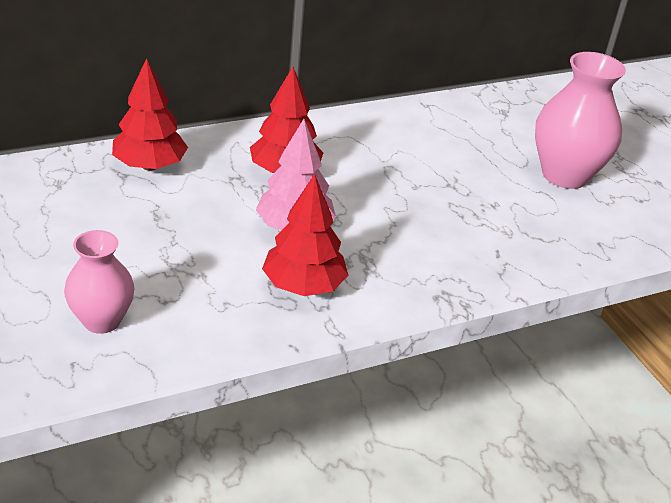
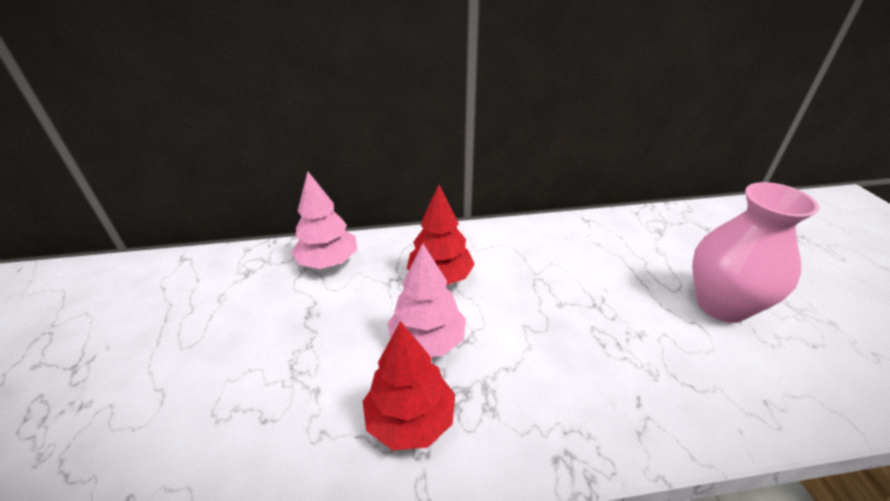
camera: 20 degrees right, 0 degrees up
pink vase [64,230,135,334] -> none
red tree [112,58,188,171] -> pink tree [291,172,357,269]

